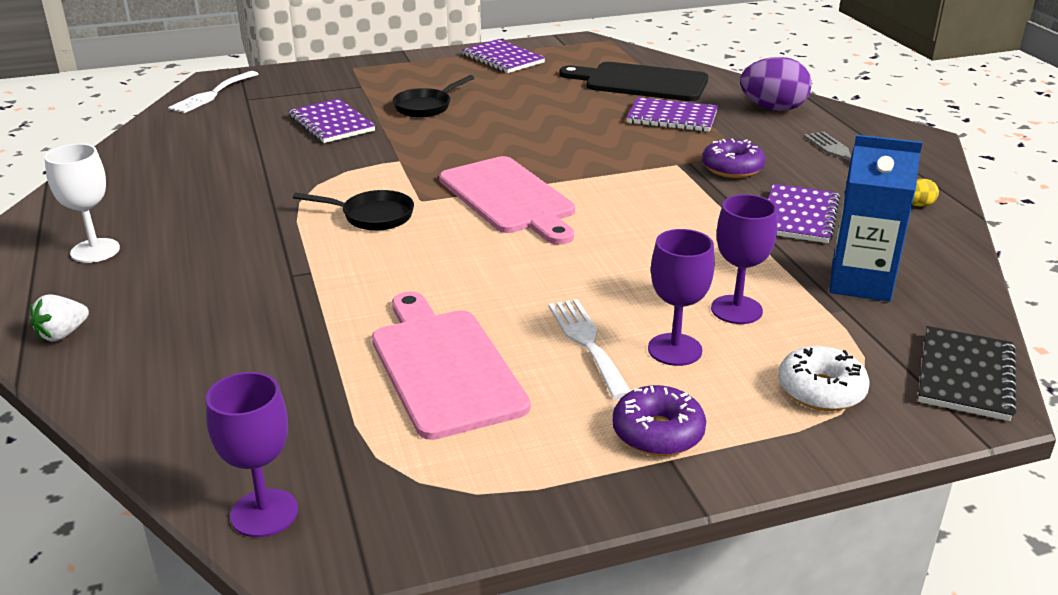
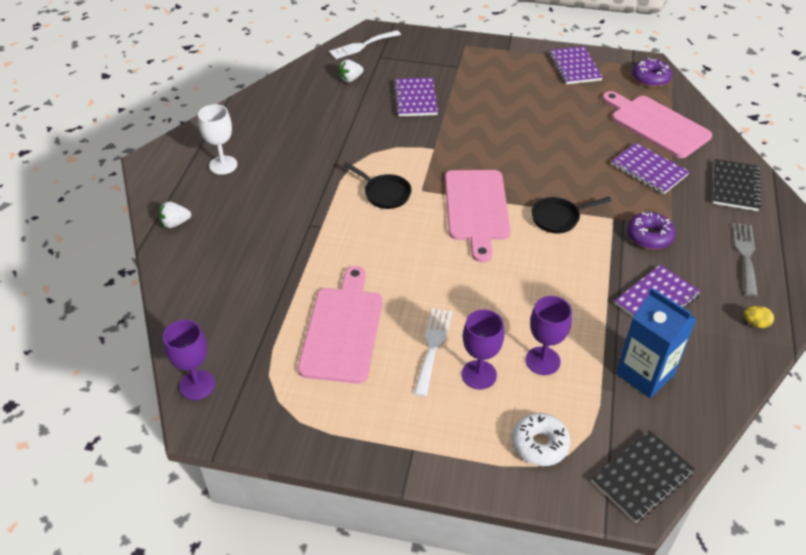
camera: 30 degrees right, 15 degrees up
black pan [392,75,475,118] -> black pan moved to [531,197,611,234]
black cutting board [559,62,708,101] -> pink cutting board [602,91,712,158]
purple donut [612,385,706,456] -> purple donut moved to [632,58,672,87]
purple egg [740,57,812,111] -> black notebook [713,159,761,211]
none -> white strawberry [338,60,364,82]

